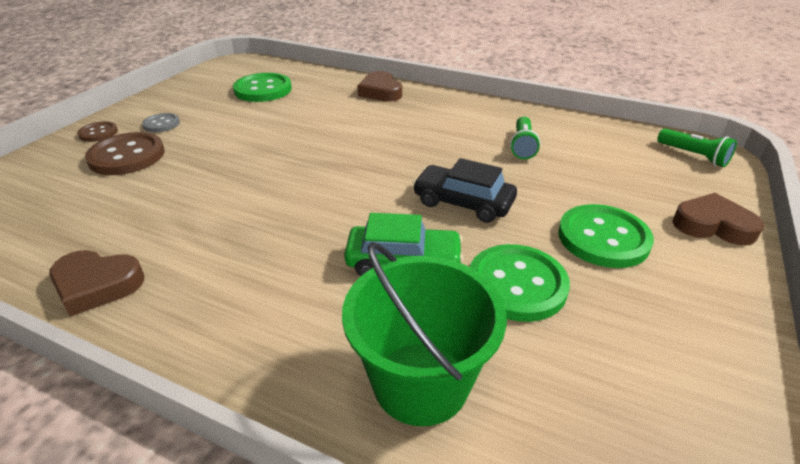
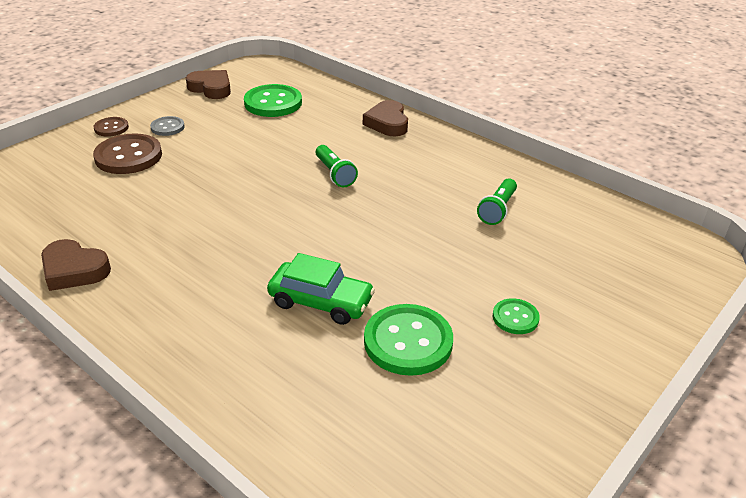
camera: 15 degrees right, 0 degrees up
green bucket [342,242,507,426] -> none
black car [413,158,517,223] -> none
green button [558,204,654,268] -> green button [493,298,540,334], size x0.54
green flashlight [657,128,737,167] -> green flashlight moved to [315,145,358,187]
brown heart [672,193,764,246] -> brown heart moved to [186,70,231,99]

